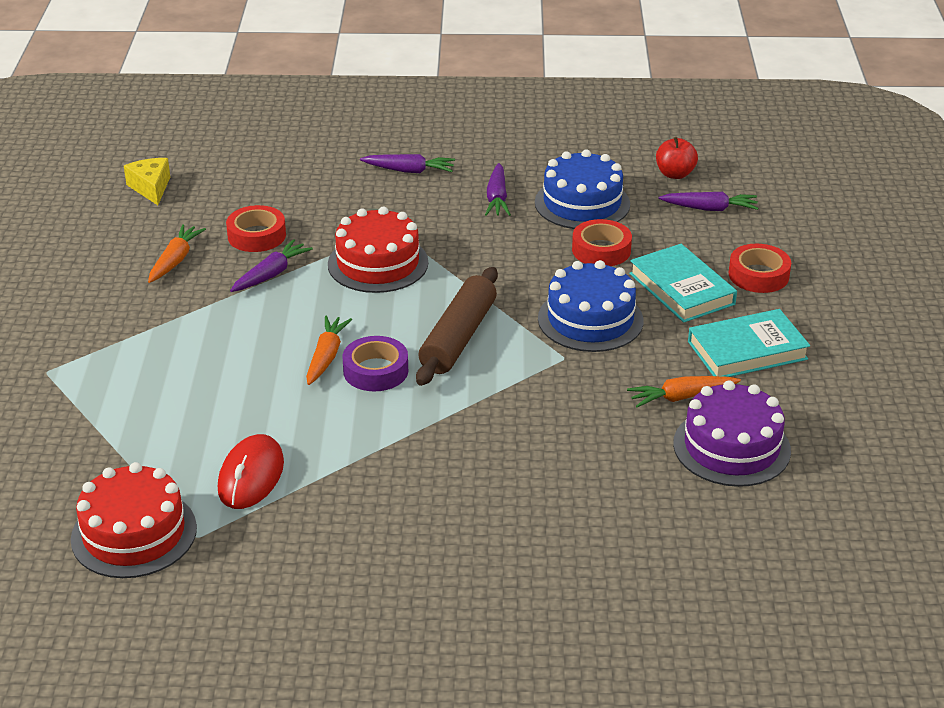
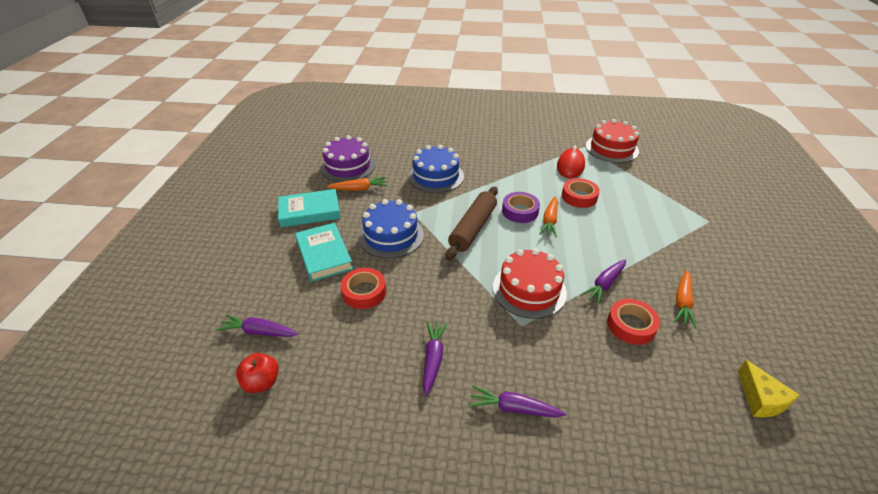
camera: 175 degrees left, 5 degrees up
blue cake [535,149,630,229] -> blue cake moved to [408,145,464,193]
red tape [729,244,791,293] -> red tape moved to [562,178,600,208]

